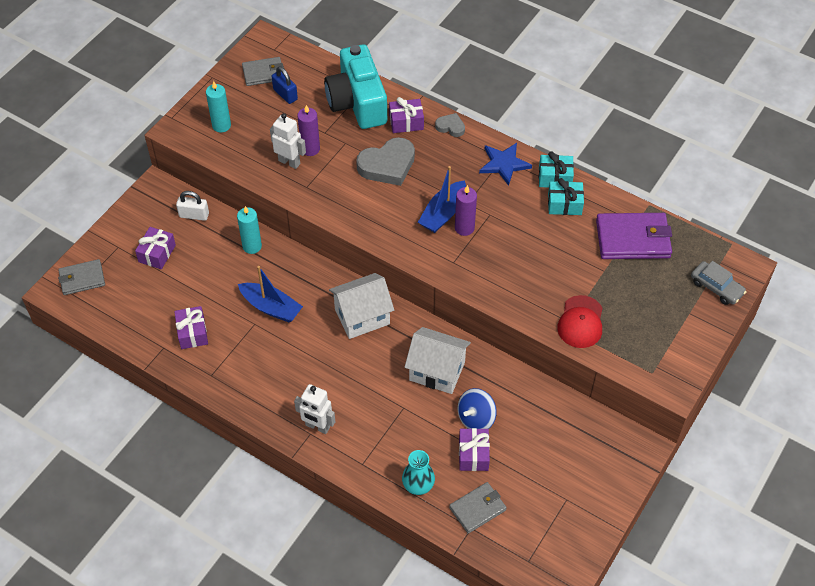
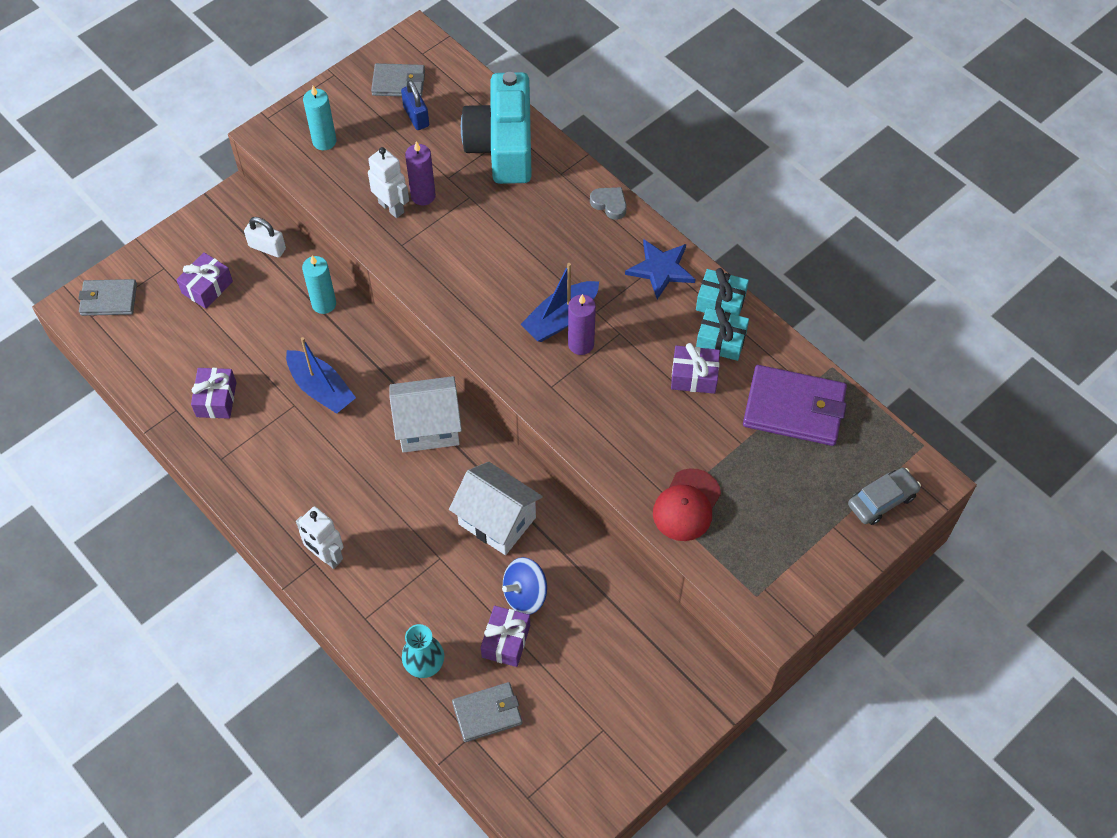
camera: 15 degrees right, 5 degrees up
grey heart [356,137,415,186] -> none
purple gift [389,97,424,133] -> purple gift moved to [671,343,720,394]
grey car [691,261,746,305] -> grey car turned 90 degrees counterclockwise [848,467,921,525]

